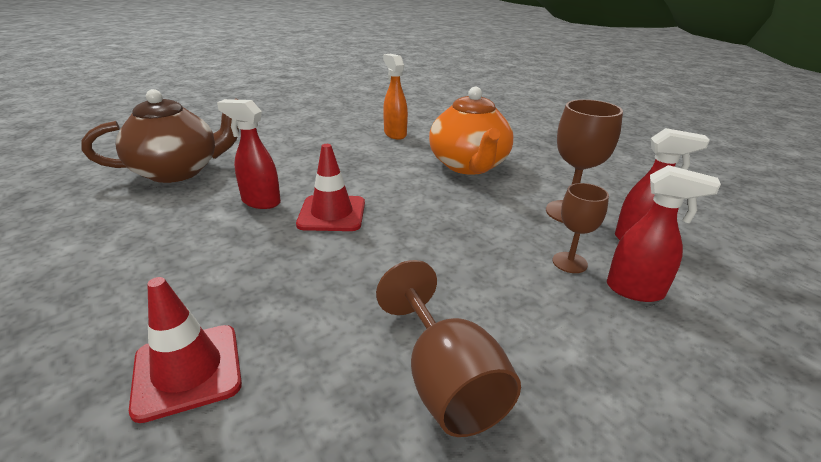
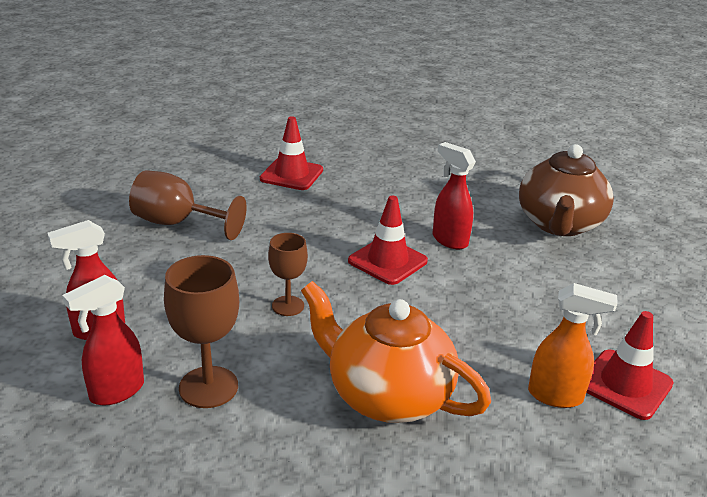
camera: 130 degrees right, 0 degrees up
red spray bottle [217,99,281,209] -> red spray bottle turned 105 degrees counterclockwise [433,142,476,250]
brown goblet [552,183,609,273] -> brown goblet moved to [268,233,308,316]
none -> red traffic cone [586,311,674,420]

